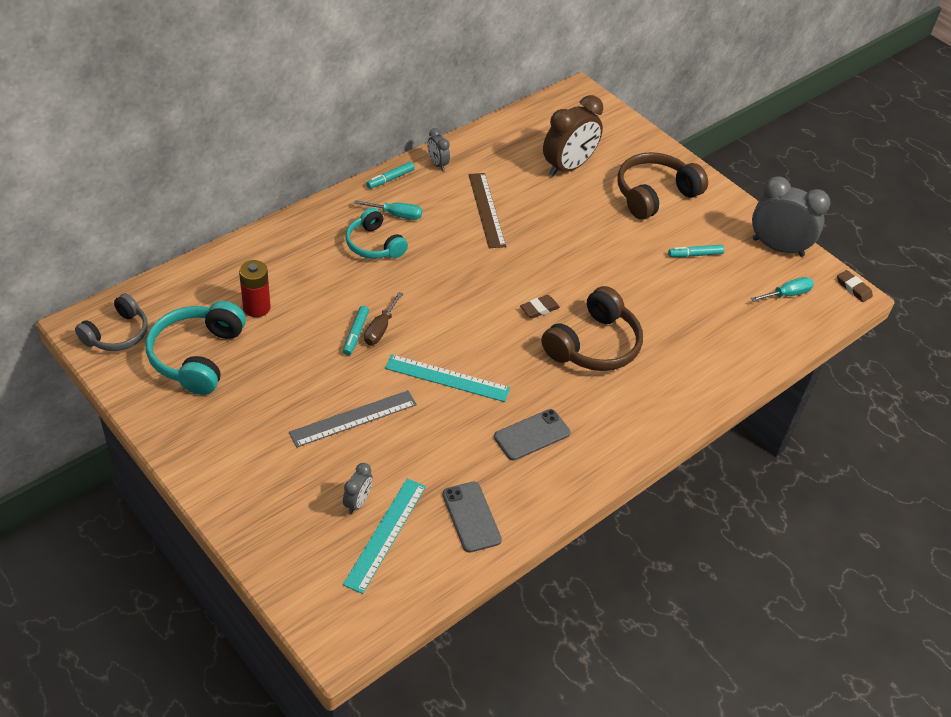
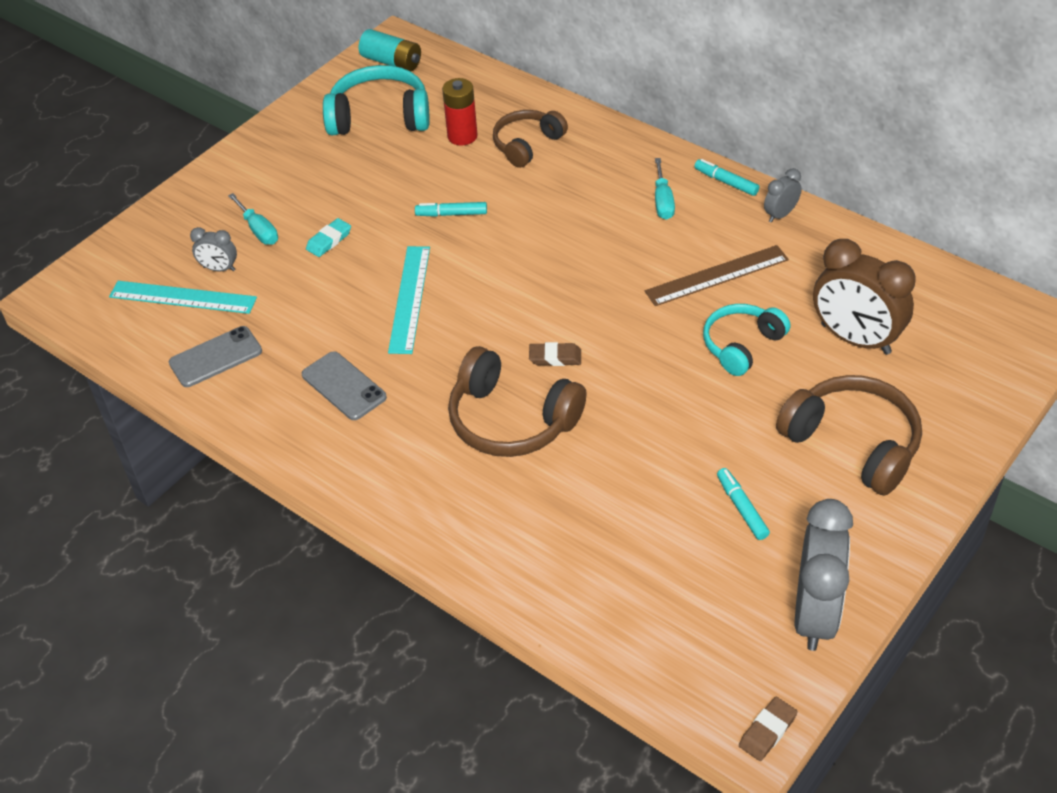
camera: 85 degrees right, 0 degrees up
grey headphones [75,293,148,351] -> turquoise battery [359,29,421,71]
grey ruler [289,390,417,447] -> turquoise eraser [306,218,351,257]
turquoise headphones [345,208,408,259] -> turquoise headphones moved to [703,304,791,376]
brown screwdriver [364,292,403,345] -> none
brown eraser [520,295,560,319] -> brown eraser turned 45 degrees counterclockwise [529,342,581,366]
turquoise screwdriver [751,277,814,302] -> turquoise screwdriver moved to [228,193,278,245]
none -> brown headphones [493,110,568,168]

